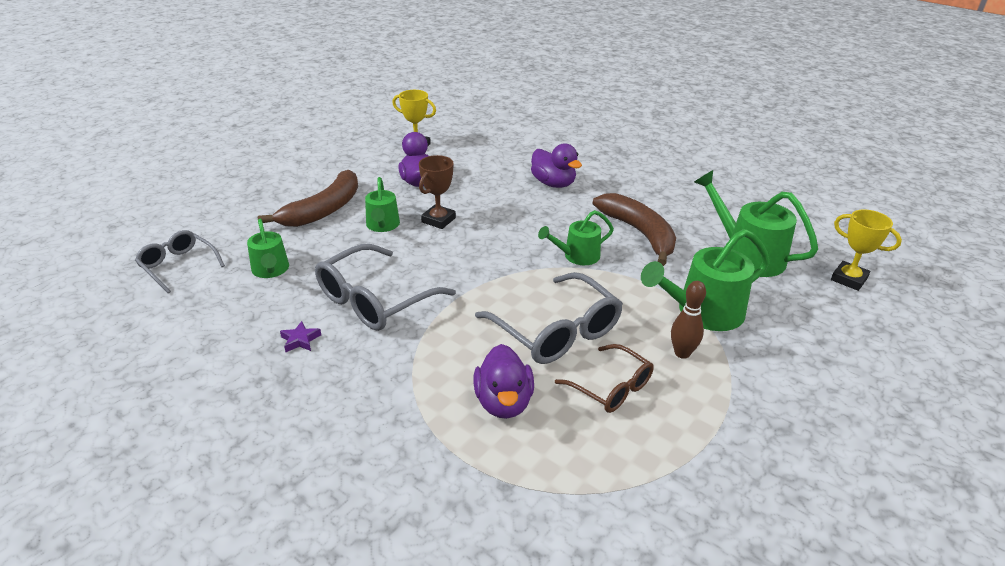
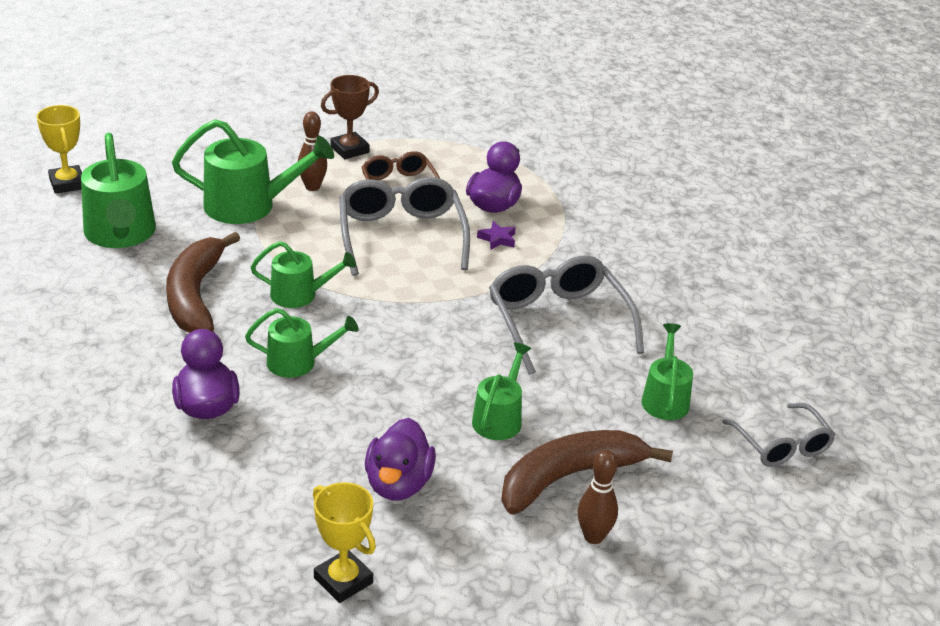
camera: 155 degrees left, 0 degrees up
purple star [280,321,321,352] -> purple star moved to [477,221,516,250]
grey glasses [315,244,456,331] -> grey glasses turned 90 degrees counterclockwise [489,255,644,375]
brown trophy [419,155,456,229] -> brown trophy moved to [321,75,379,159]
none -> green watering can [245,308,359,378]
none -> brown bowling pin [577,450,618,544]

